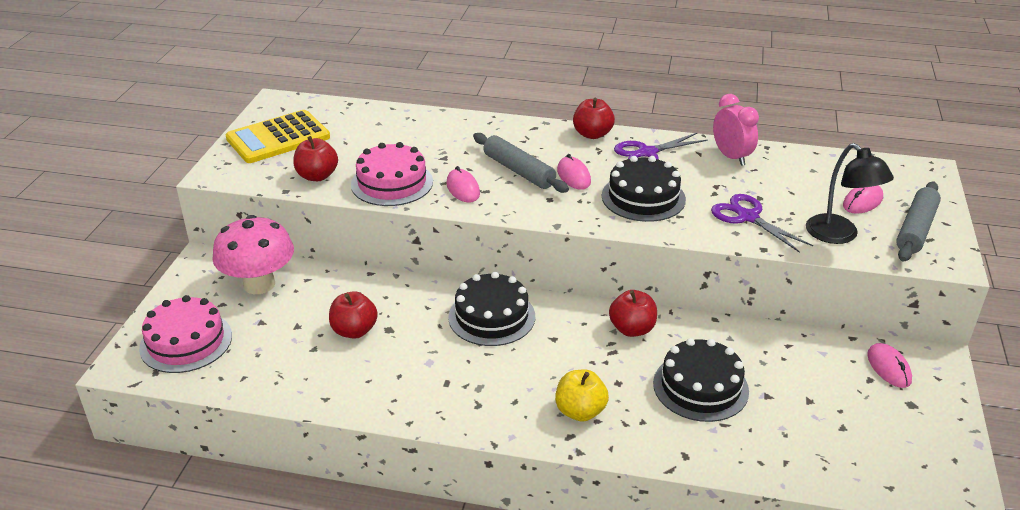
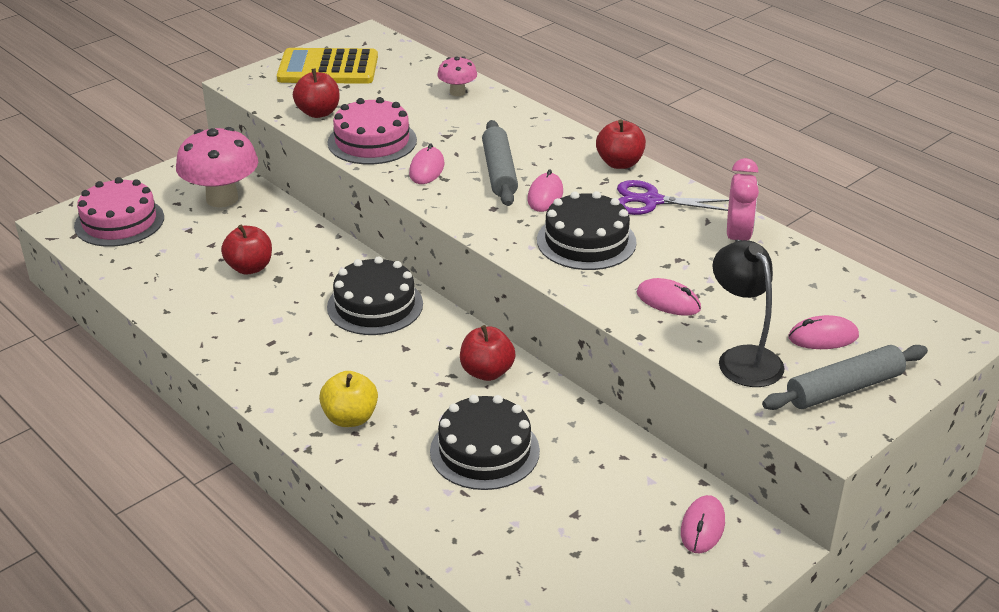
camera: 35 degrees right, 0 degrees up
purple scissors [711,194,813,253] -> pink mouse [637,278,701,316]
black lamp [806,143,894,244] -> black lamp turned 150 degrees clockwise [713,240,785,387]
none -> pink mushroom [437,57,477,96]

